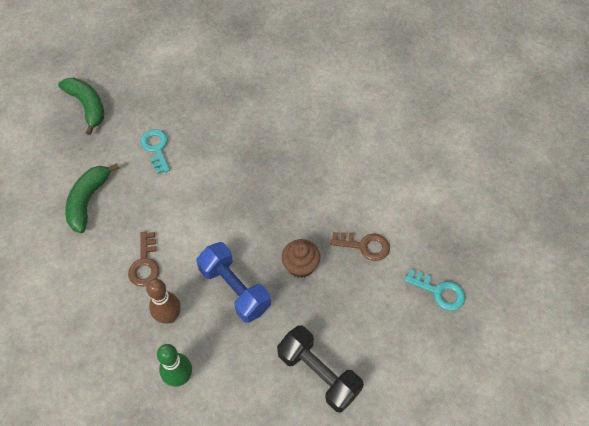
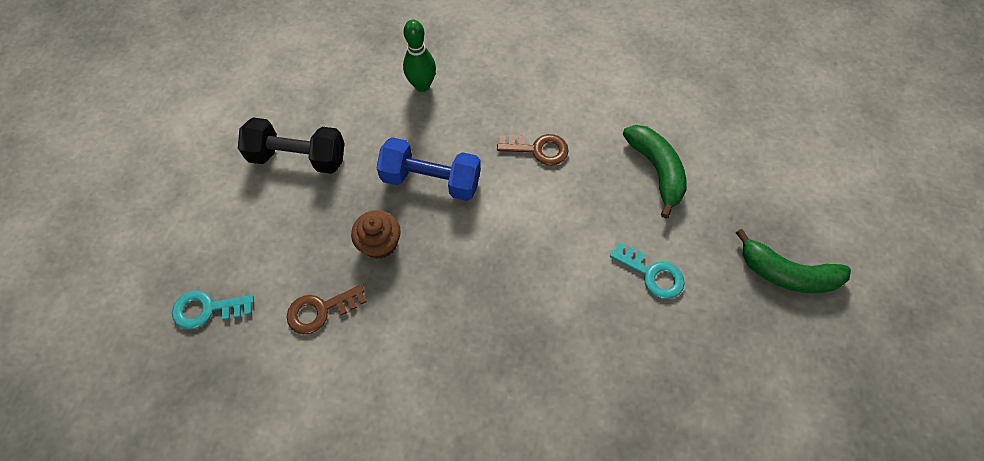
camera: 145 degrees right, 5 degrees up
brown key [128,231,160,286] -> brown key turned 135 degrees clockwise [497,134,569,165]
brown bowling pin [146,279,181,324] -> none

